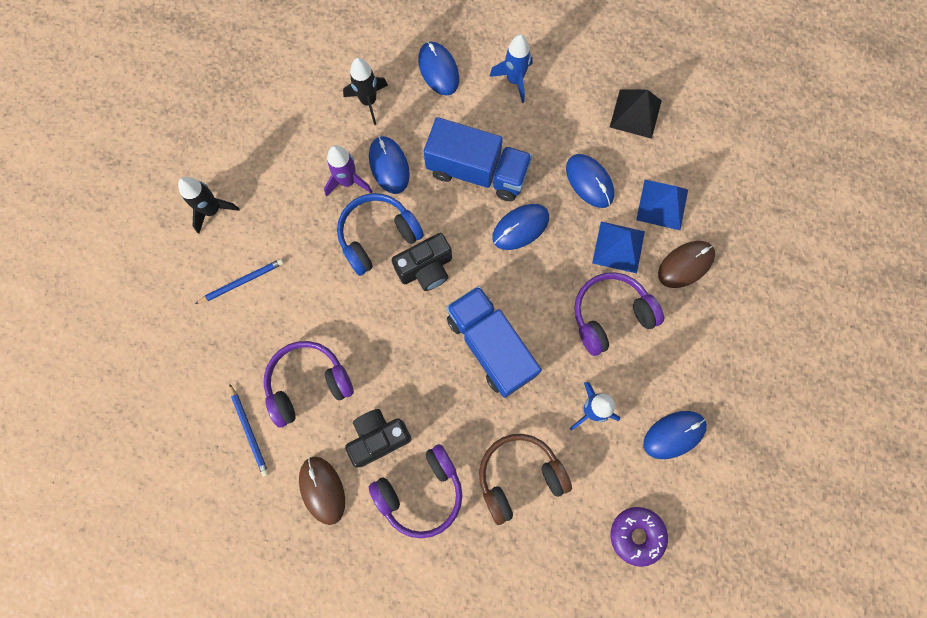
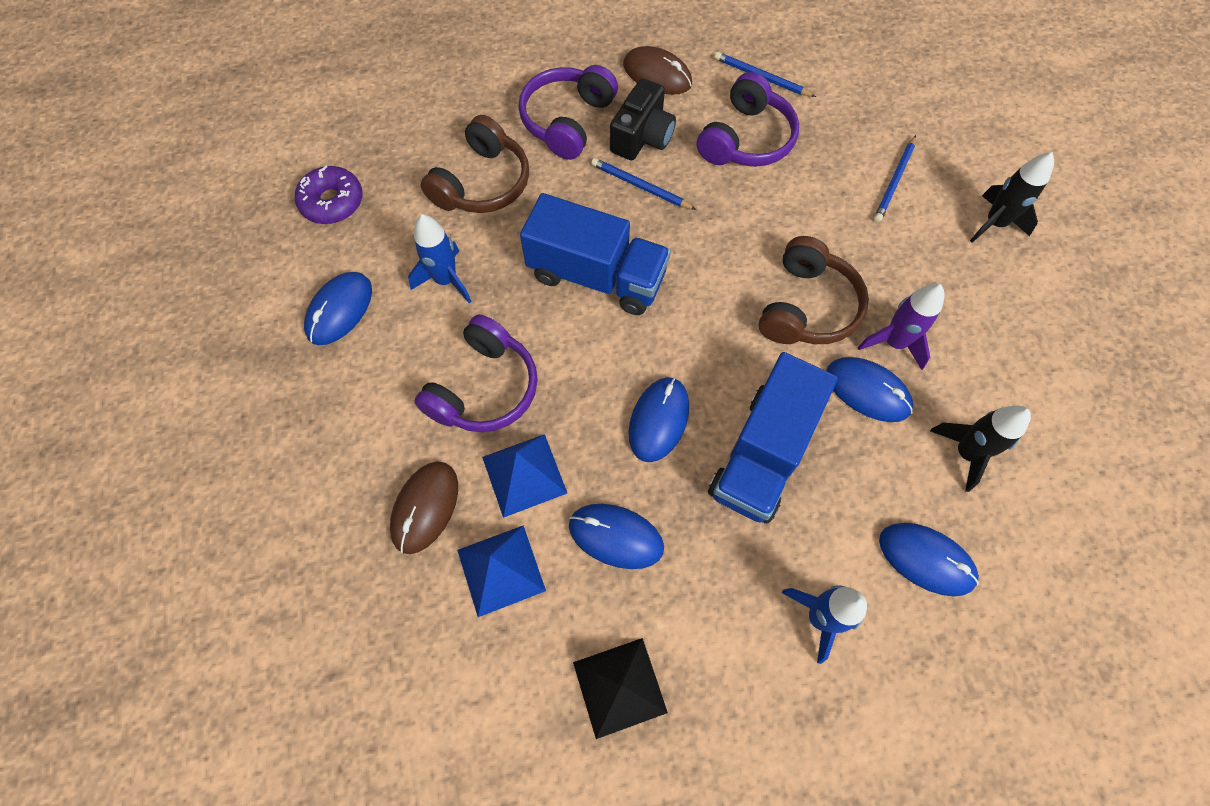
camera: 145 degrees right, 10 degrees down
blue headphones [337,193,424,276] -> brown headphones [758,236,869,344]
black camera [392,233,452,291] -> none
blue truck [424,117,532,201] -> blue truck turned 45 degrees counterclockwise [708,352,838,524]
none -> blue pencil [591,158,696,210]

